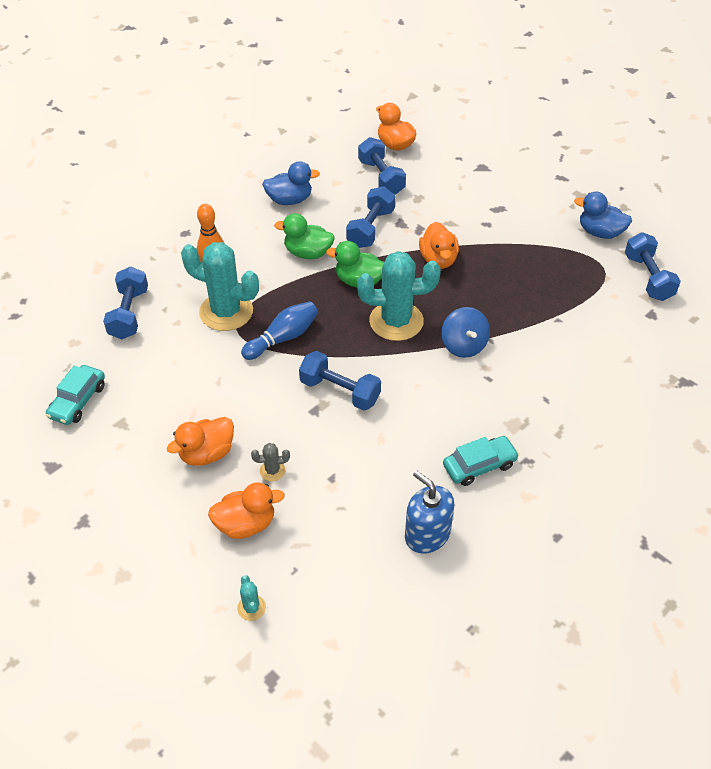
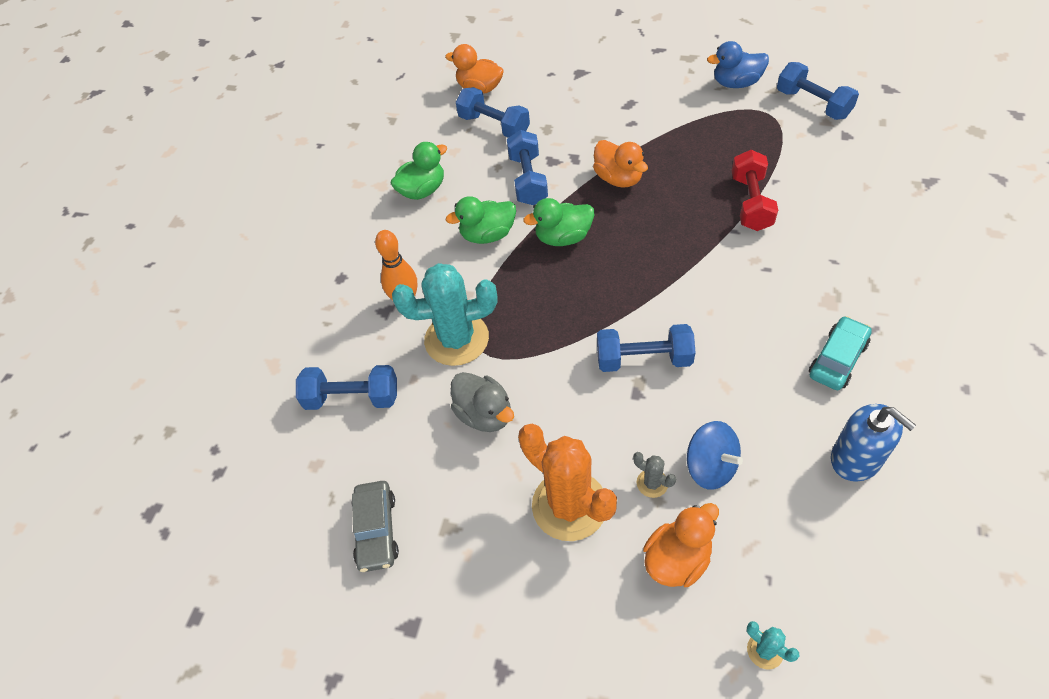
camera: 25 degrees left, 5 degrees up
turquoise car [46,365,105,425] -> grey car [352,481,399,572]
blue dumbbell [103,267,148,339] -> blue dumbbell turned 60 degrees counterclockwise [296,365,397,410]
orange duck [167,417,234,466] -> orange cactus [518,424,617,541]
blue bowling pin [241,301,318,360] -> none
grey cactus [251,443,290,481] -> grey cactus turned 75 degrees clockwise [633,452,676,498]
blue duck [262,161,320,205] -> green duck [391,142,447,200]
turquoise cactus [357,251,441,341] -> none
blue soap dispenser [405,471,454,554] -> blue soap dispenser turned 150 degrees counterclockwise [831,404,916,482]
blue spinning top [441,307,490,358] -> blue spinning top moved to [687,421,743,490]
none -> grey duck [451,372,514,432]
none -> red dumbbell [732,150,778,231]

